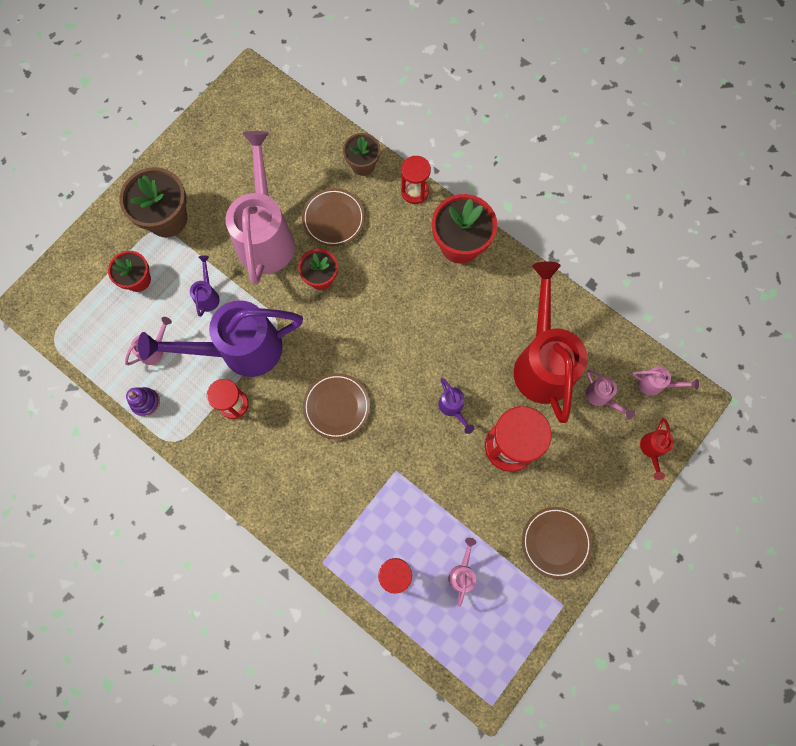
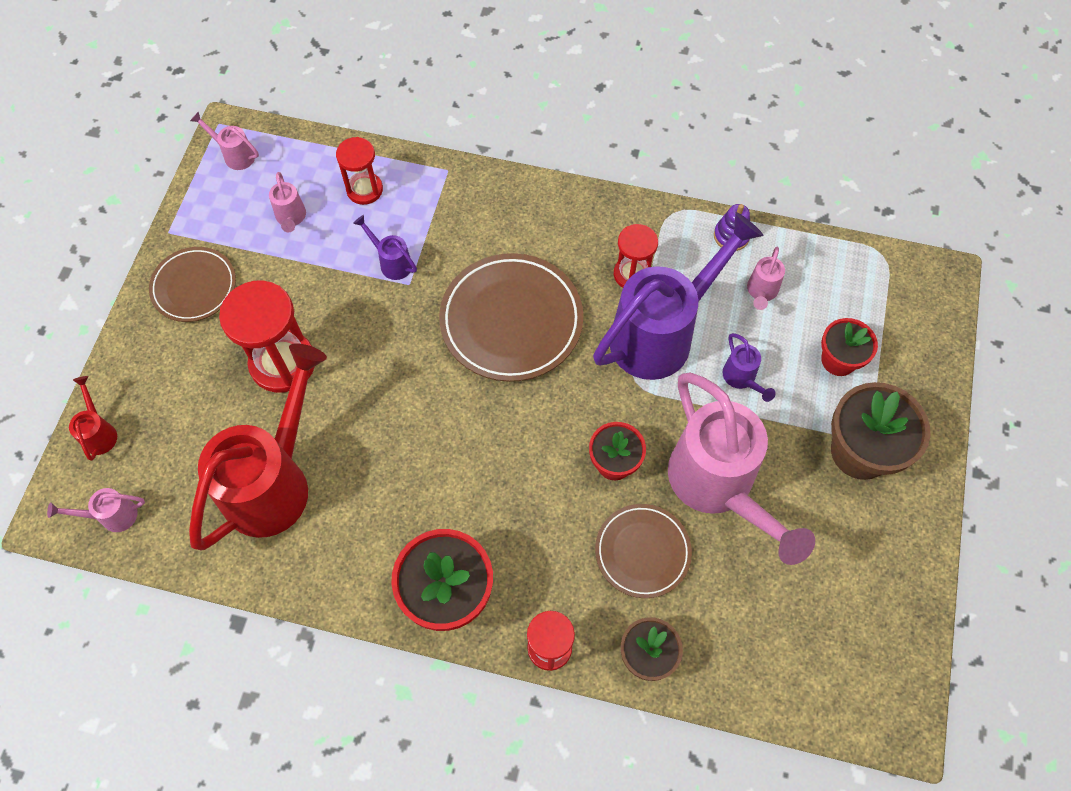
camera: 155 degrees right, 10 degrees down
brown plate [303,373,370,439] -> brown plate [439,253,583,382], size x1.64
purple watering can [439,378,475,434] -> purple watering can moved to [353,215,417,280]
red watering can [514,261,588,423] -> red watering can turned 120 degrees counterclockwise [189,343,327,551]
pink watering can [586,370,635,420] -> pink watering can moved to [190,111,259,170]

